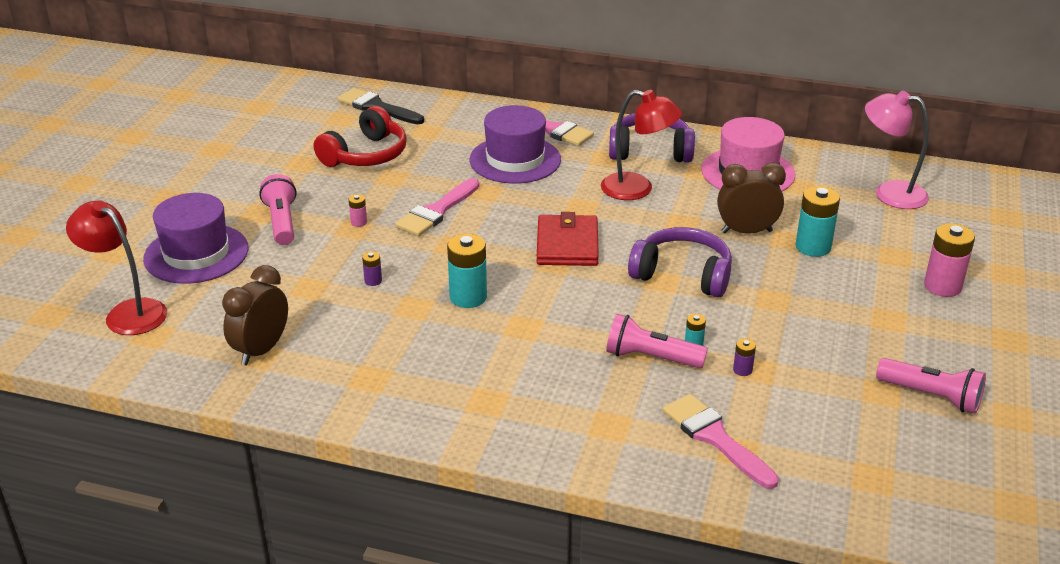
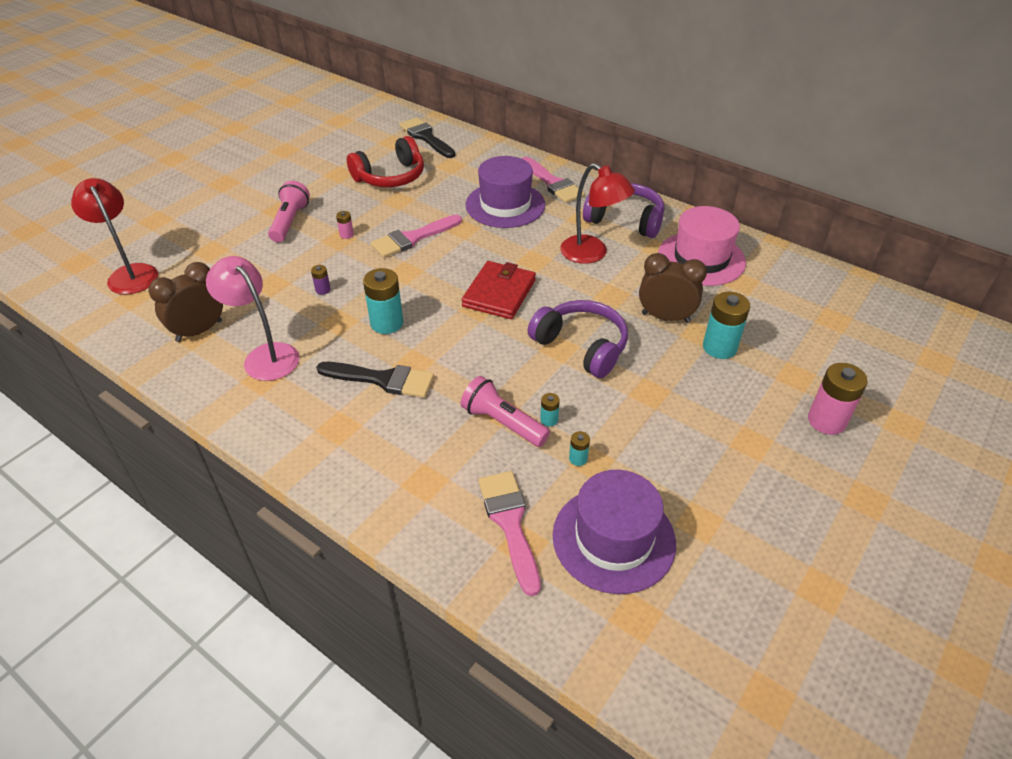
camera: 20 degrees right, 10 degrees up
purple hat [143,193,248,284] -> purple hat moved to [553,470,676,594]
purple battery [733,338,756,376] -> turquoise battery [569,431,590,466]
pink lamp [865,91,929,209] -> pink lamp moved to [206,256,299,381]
pink flashlight [876,358,986,414] -> none
none -> black brush [316,362,434,398]

